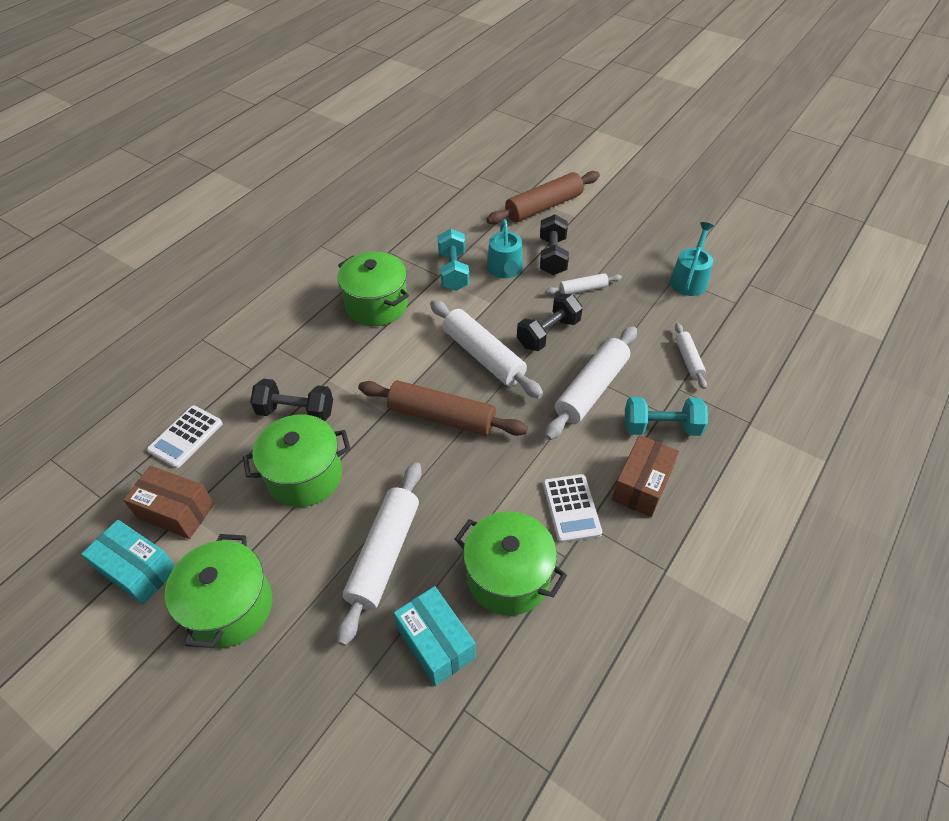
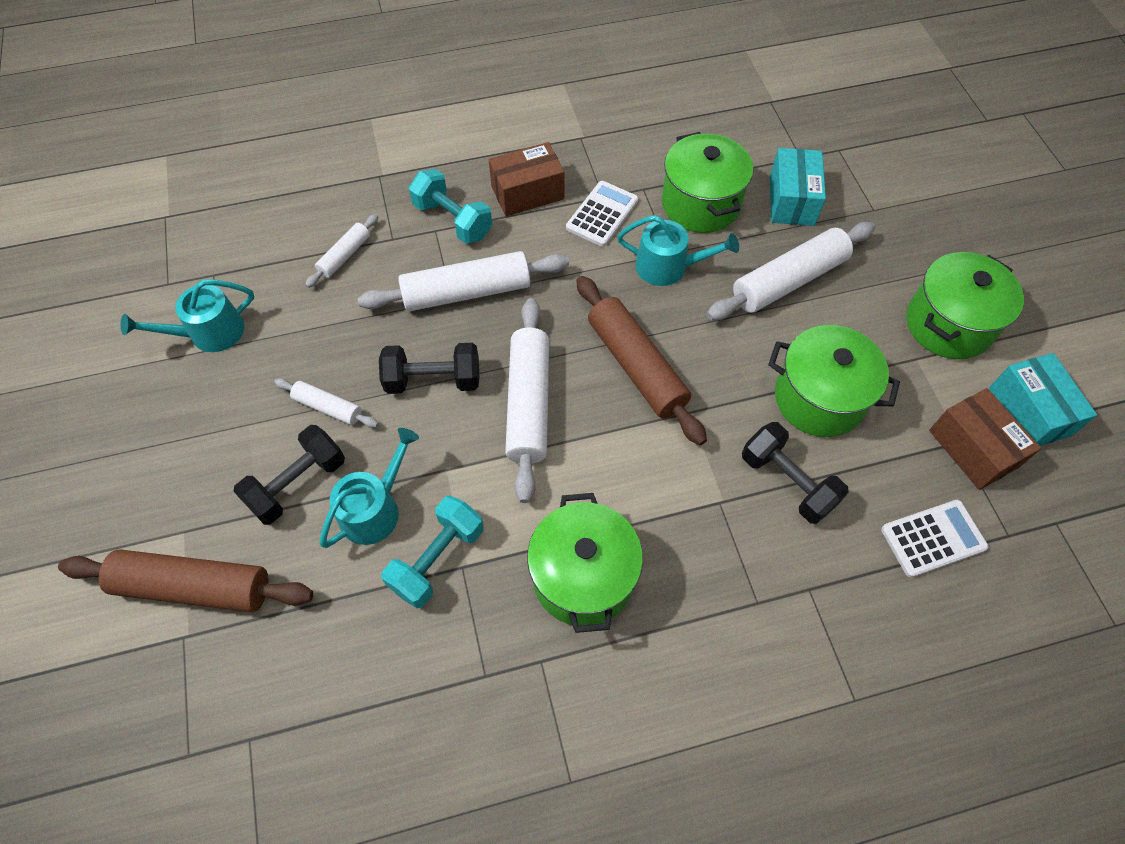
camera: 140 degrees left, 10 degrees up
none -> turquoise watering can [617,215,739,286]

